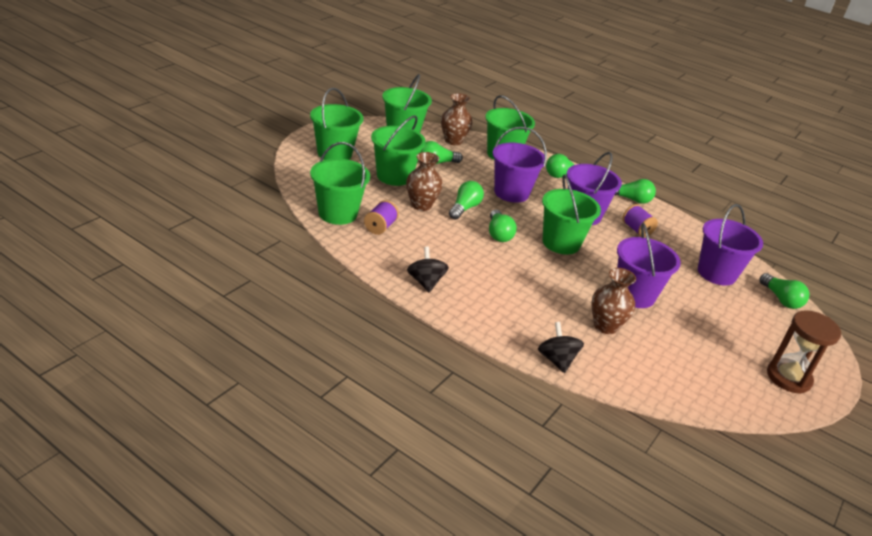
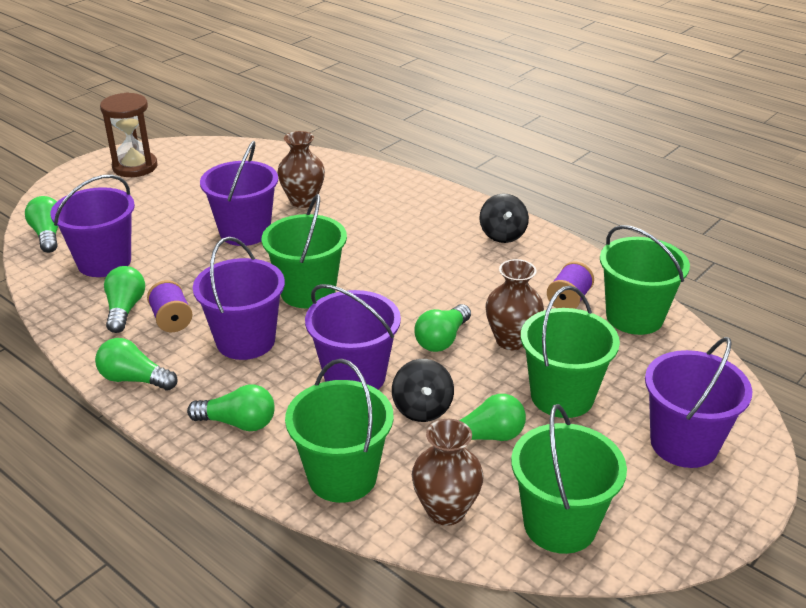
camera: 170 degrees left, 0 degrees up
green bucket [310,88,364,160] -> purple bucket [645,337,752,468]
green light bulb [489,210,517,242] -> green light bulb moved to [104,266,145,333]
black spinning top [538,322,584,373] -> black spinning top moved to [392,359,454,422]

